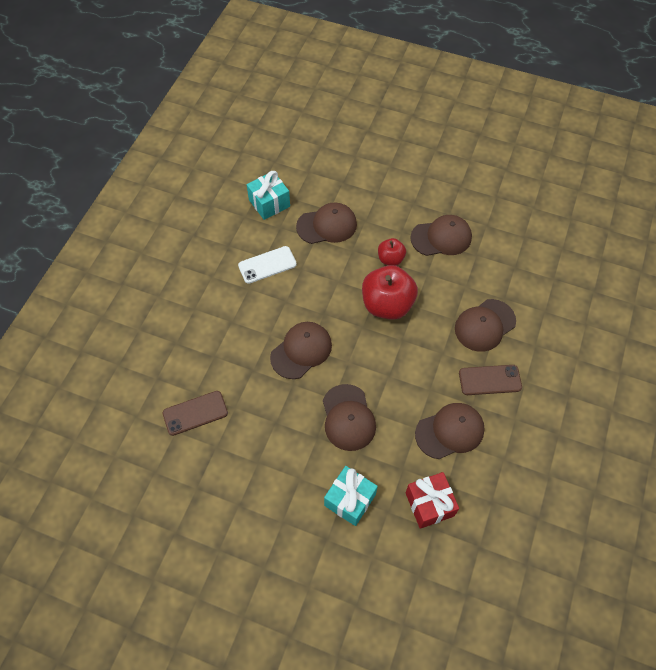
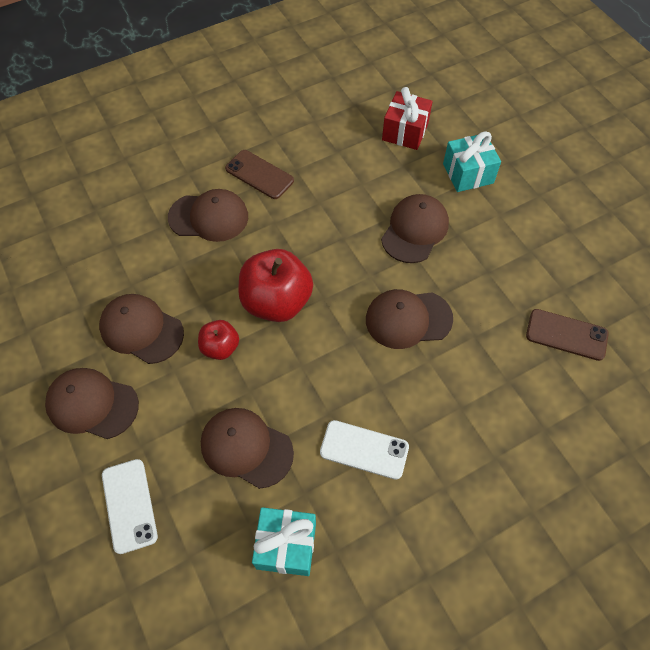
camera: 140 degrees left, 0 degrees up
brown cap [415,403,485,459] -> brown cap moved to [45,368,139,439]
none -> white phone [102,459,158,554]

